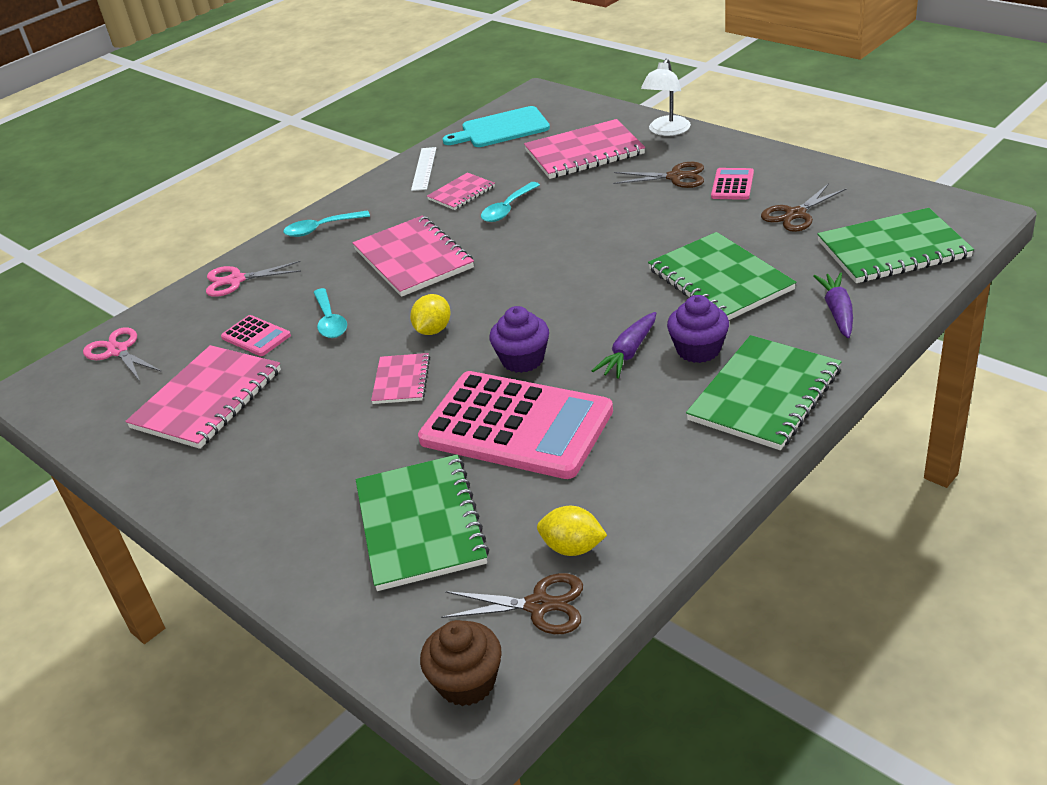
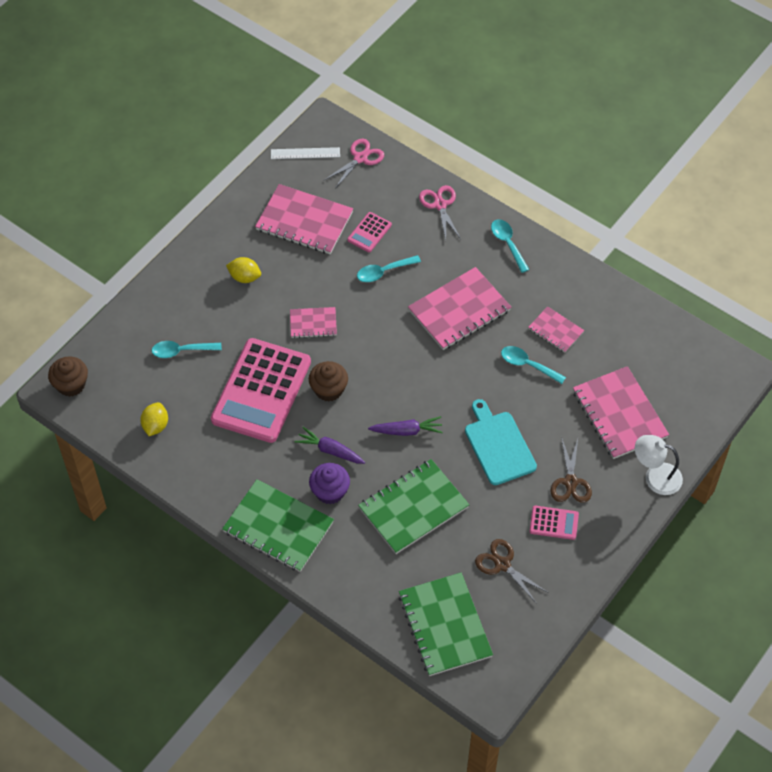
camera: 80 degrees right, 20 degrees up
green notebook [356,455,489,591] -> turquoise spoon [152,341,222,358]
yellow lemon [410,294,451,335] -> yellow lemon moved to [226,257,261,283]
white ruler [411,147,436,191] -> white ruler moved to [271,147,340,159]
brown scissors [441,573,583,634] -> none
turquoise cutting board [443,106,550,147] -> turquoise cutting board moved to [465,399,537,485]
purple cupcake [489,306,549,373] -> brown cupcake [309,361,348,401]
purple carrot [813,272,853,338] -> purple carrot moved to [368,416,443,436]

